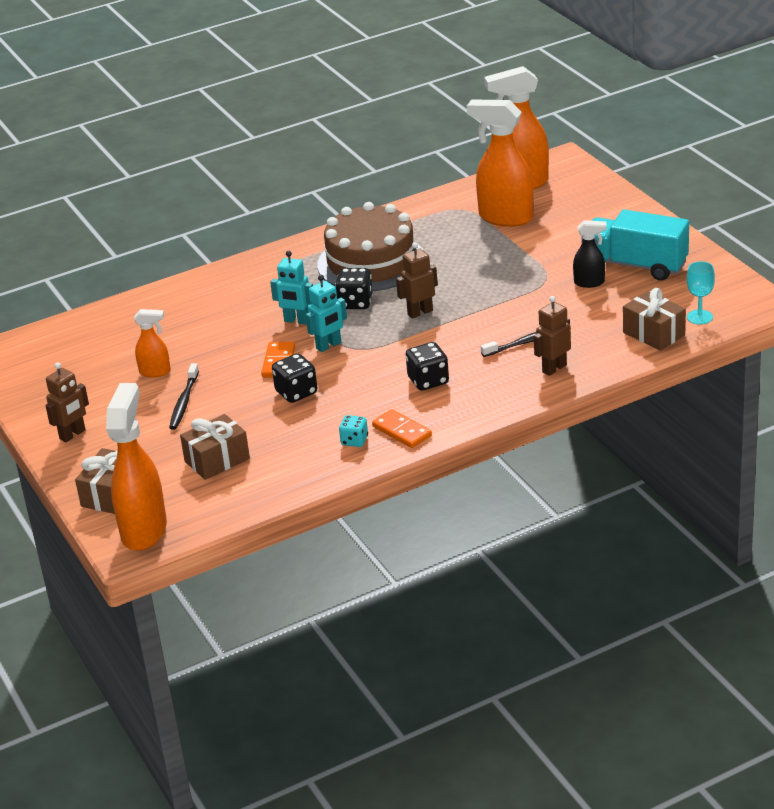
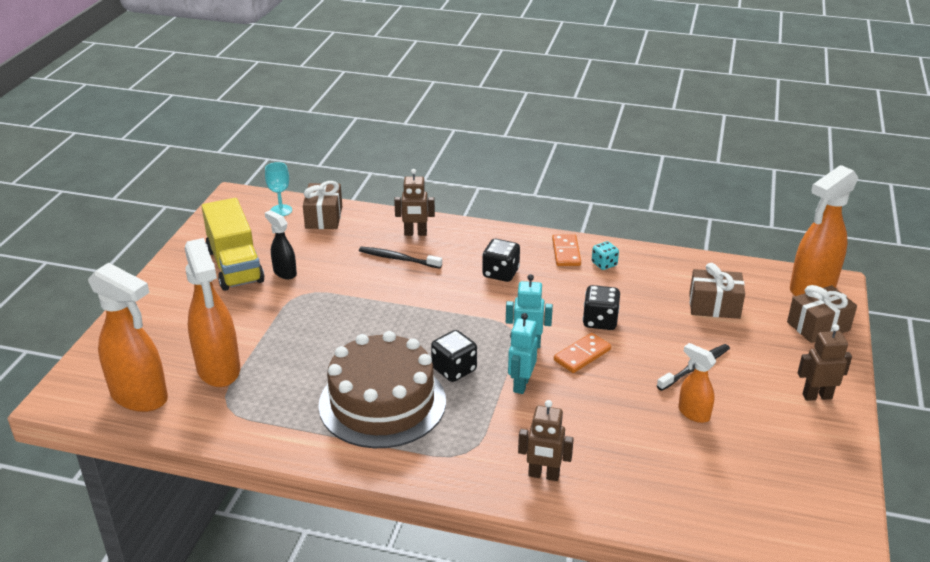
camera: 140 degrees left, 0 degrees up
turquoise robot [270,251,313,324] -> turquoise robot turned 135 degrees counterclockwise [508,313,538,394]
brown robot [396,242,438,319] -> brown robot moved to [518,400,574,481]
turquoise truck [581,209,689,281] -> yellow truck [202,198,265,291]

